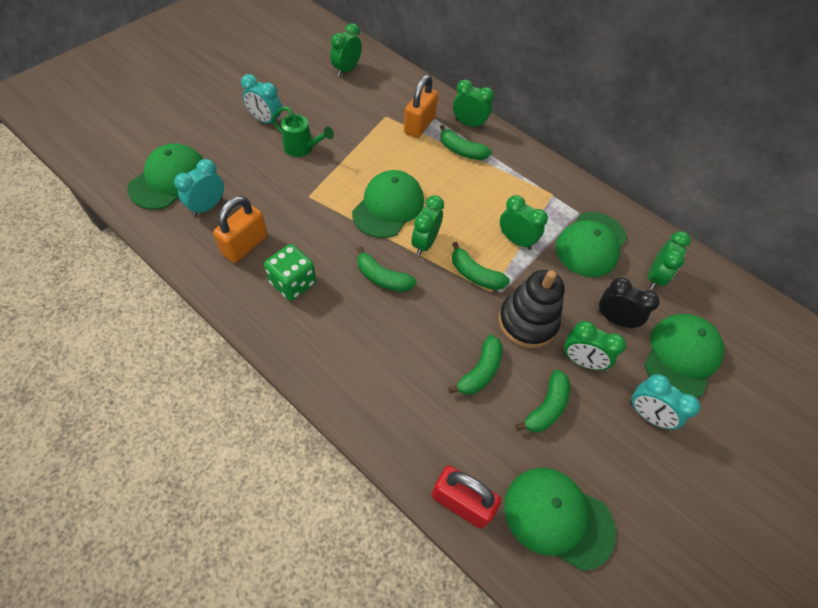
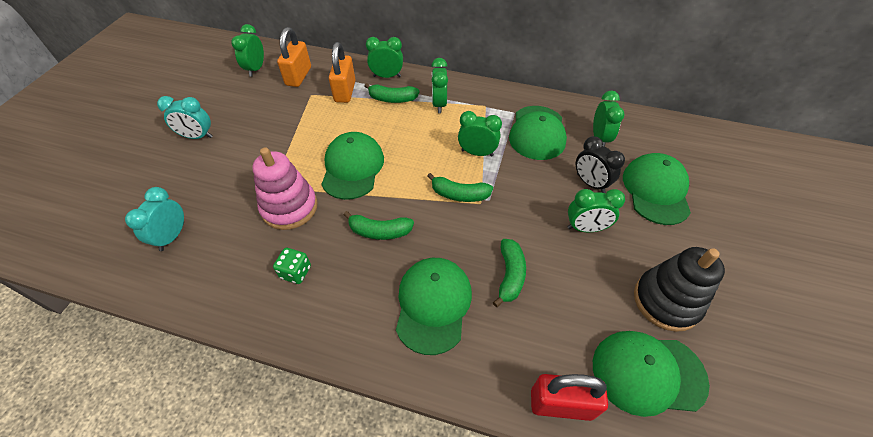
camera: 20 degrees left, 5 degrees down
green cap [127,143,203,210] -> green cap moved to [396,258,472,355]
orange padlock [213,196,268,263] -> orange padlock moved to [277,27,311,87]
green dice [264,244,316,301] -> green dice [273,248,311,284], size x0.66
green watering can [272,106,334,157] -> none
green clock [411,195,444,256] -> green clock moved to [431,58,448,113]
black stacking toy [498,270,565,348] -> black stacking toy moved to [634,247,725,332]
green banana [515,370,570,432] -> none
black clock [598,277,660,329] -> black clock turned 135 degrees counterclockwise [576,136,625,193]
turquoise clock [630,374,700,430] -> none
none -> pink stacking toy [252,148,318,230]

